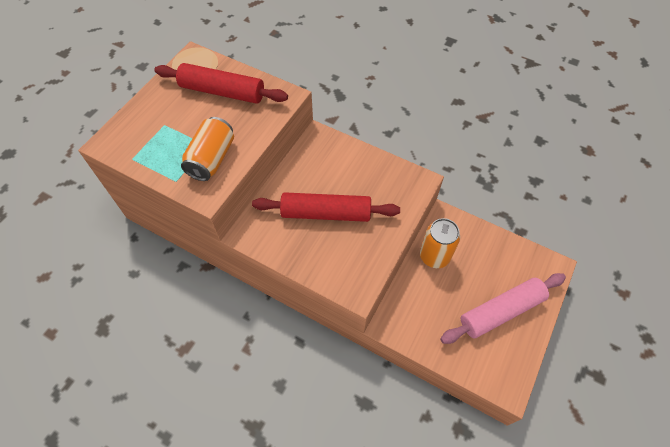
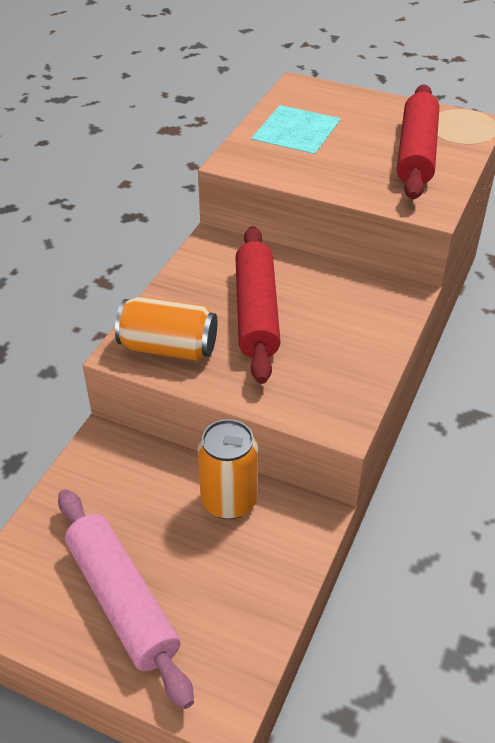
camera: 85 degrees right, 15 degrees down
orange can [181,117,234,181] -> orange can moved to [115,297,217,361]

